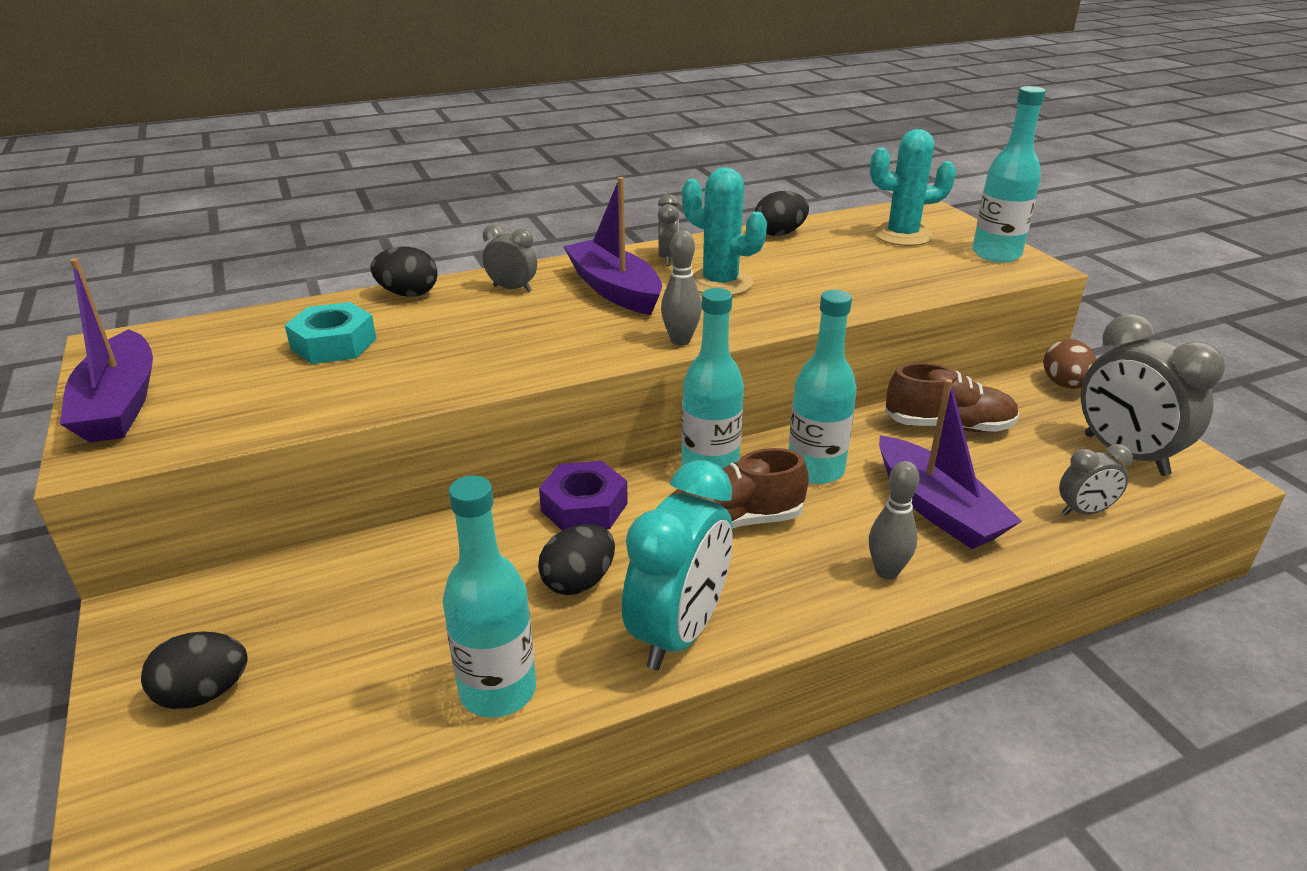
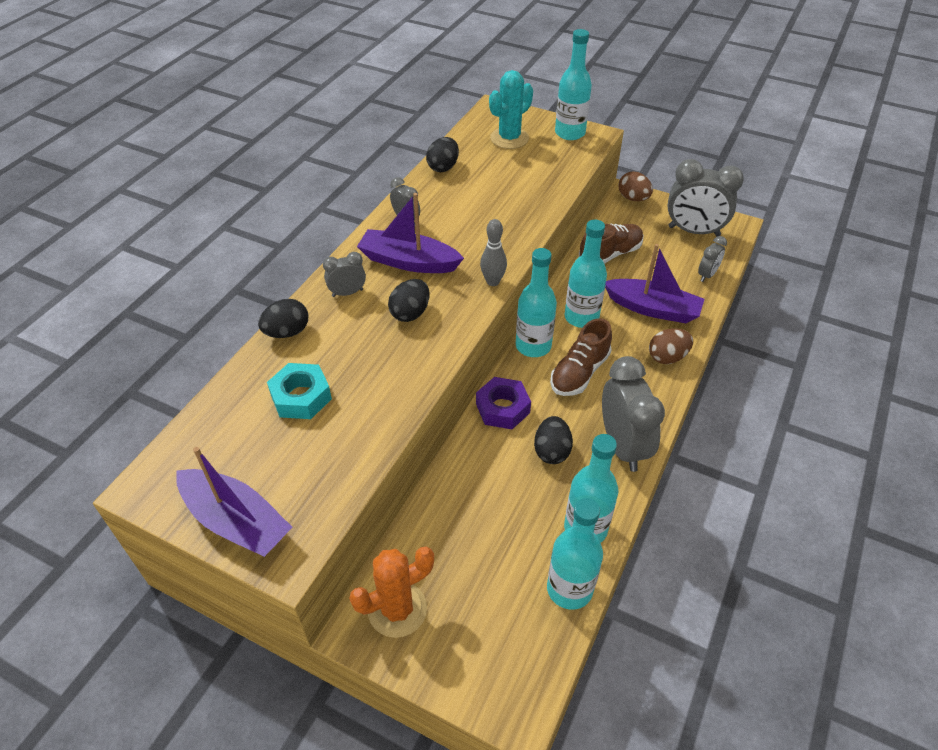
camera: 40 degrees left, 15 degrees up
black egg [141,631,248,709] -> black egg moved to [388,279,430,322]
turquoise clock [622,460,733,670] -> grey clock [602,356,665,472]
turquoise cactus [682,167,767,296] -> none
grey bowling pin [869,461,919,580] -> brown egg [649,328,693,364]
none -> orange cactus [349,547,434,638]
none -> turquoise bottle [547,498,603,610]

